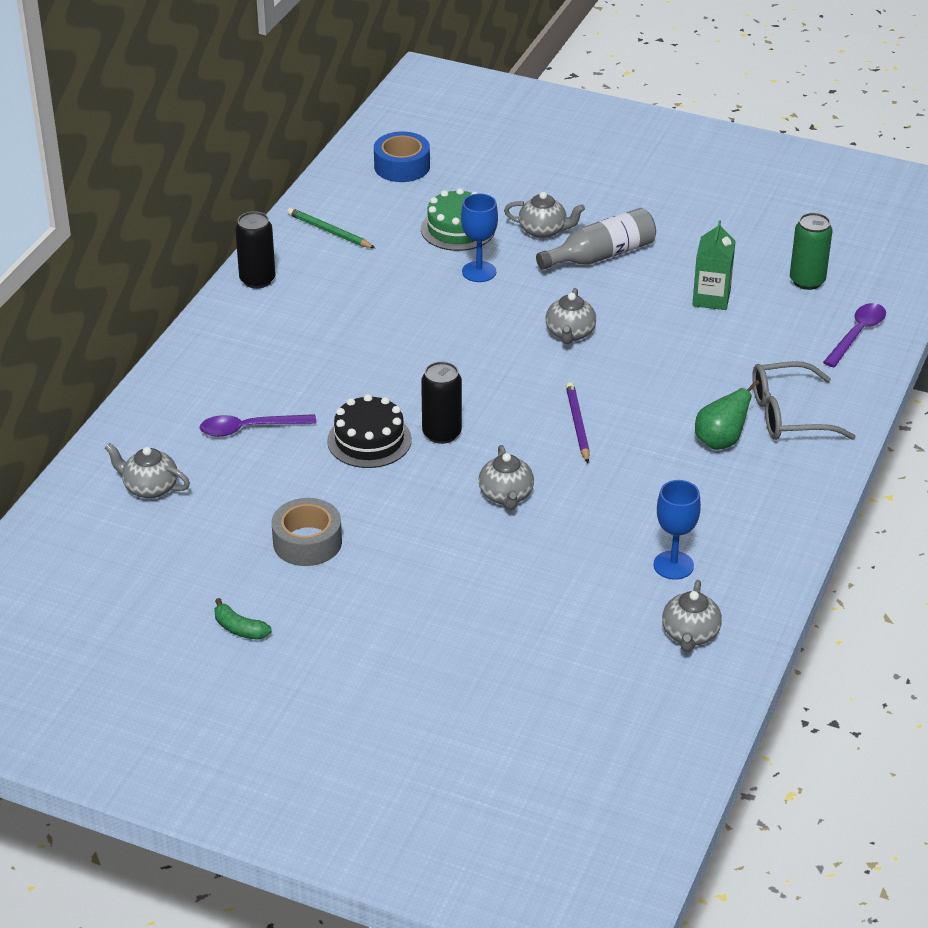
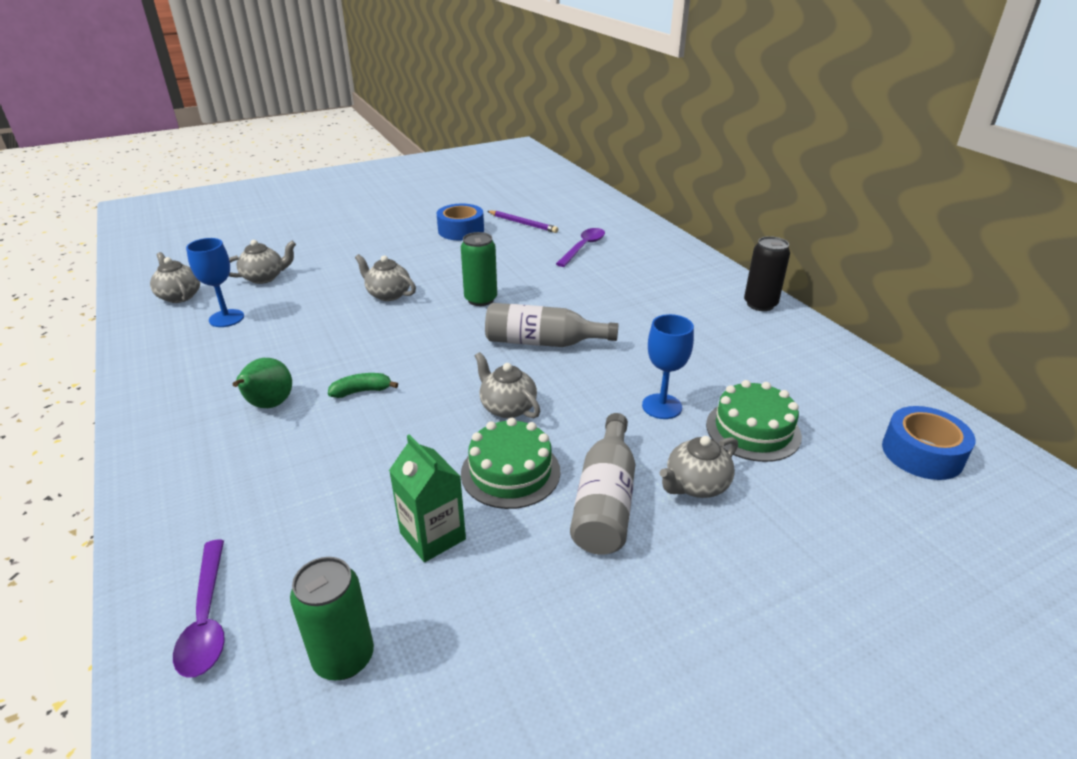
camera: 130 degrees right, 5 degrees down
grey teapot [105,443,190,499] -> grey teapot moved to [229,240,296,284]
green banana [214,598,272,640] -> green banana moved to [328,373,398,398]
grey tape [272,498,342,566] -> blue tape [437,204,484,240]
green pencil [287,208,375,248] -> none
black cake [327,394,412,468] -> none
black can [421,361,462,444] -> green can [461,232,497,306]
purple pencil [566,382,590,463] -> purple pencil moved to [487,211,558,233]
grey glasses [752,361,856,440] -> none
none -> green cake [461,418,560,509]
none -> grey bottle [485,303,619,347]

